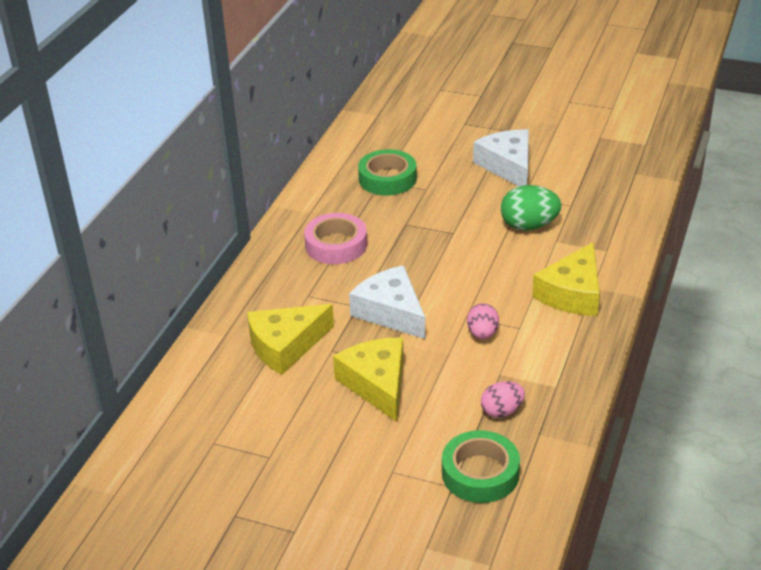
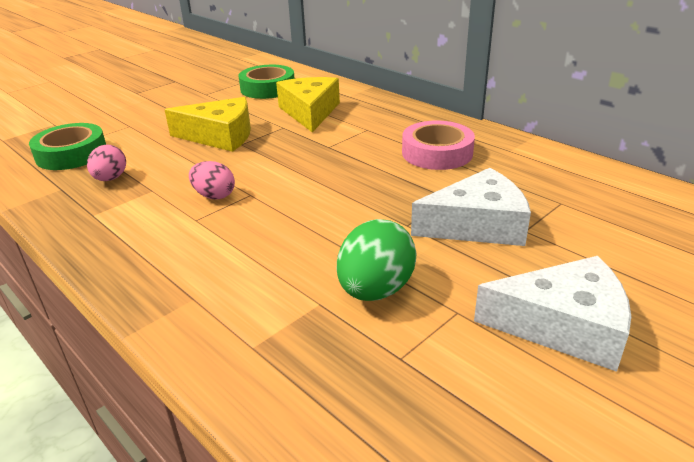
camera: 115 degrees right, 5 degrees down
white cheese [349,265,425,339] -> white cheese moved to [411,168,531,246]
green tape [358,149,417,196] -> green tape moved to [238,65,295,99]
yellow cheese [532,242,600,316] -> none

